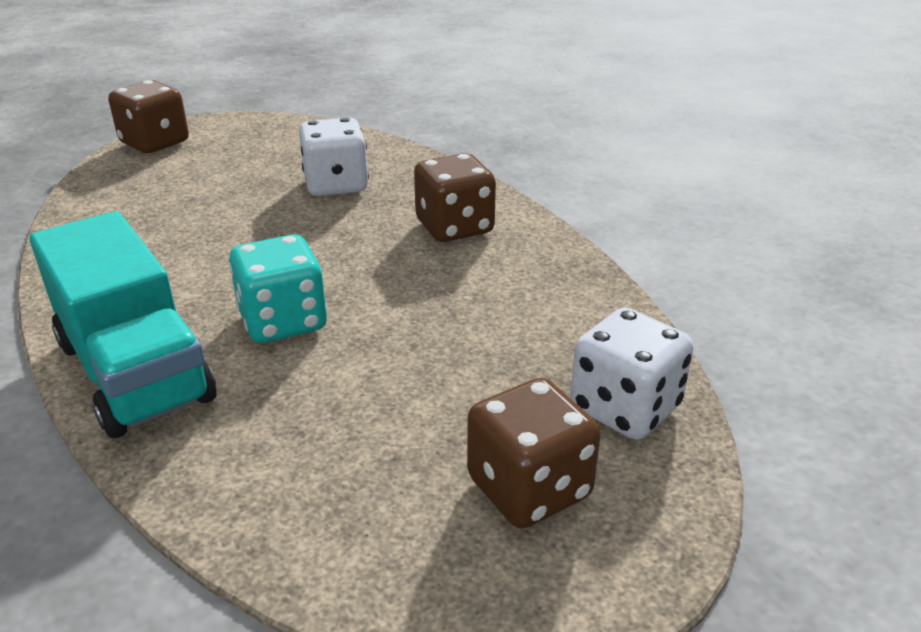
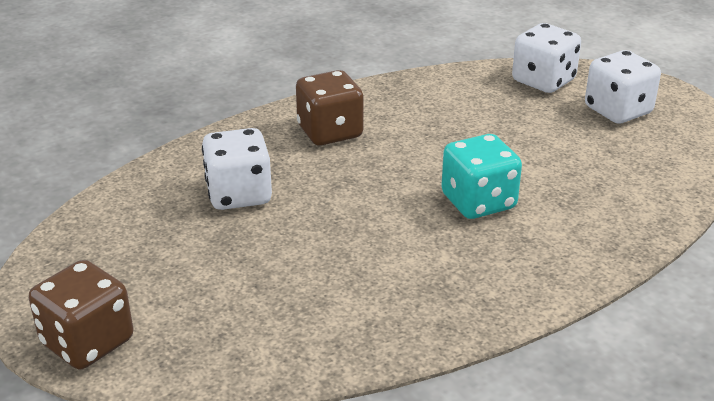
camera: 90 degrees left, 0 degrees up
turquoise truck [29,211,217,438] -> none
brown dice [467,378,601,528] -> white dice [585,50,661,124]

